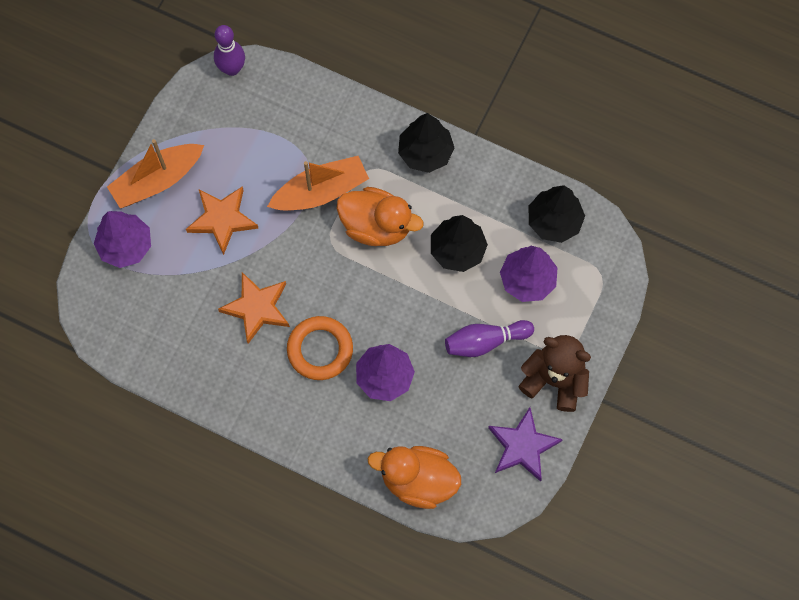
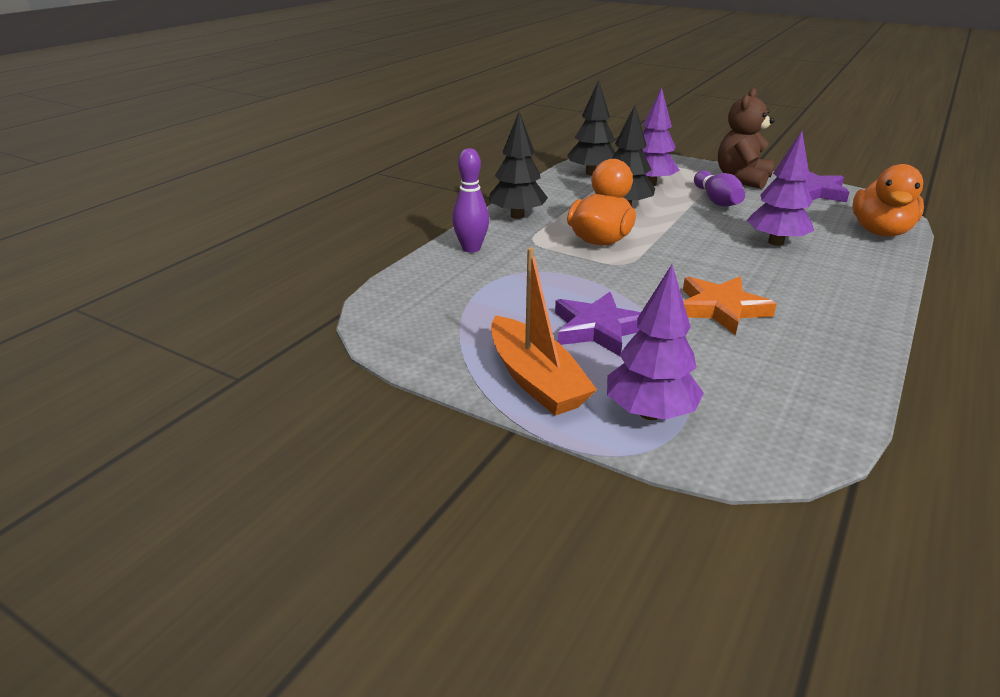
camera: 85 degrees left, 40 degrees down
orange star [186,186,259,255] -> purple star [555,292,641,356]
purple bowling pin [214,25,245,76] -> purple bowling pin moved to [452,148,489,253]
orange boat [267,156,369,211] -> none
orange ring [287,316,353,380] -> none

